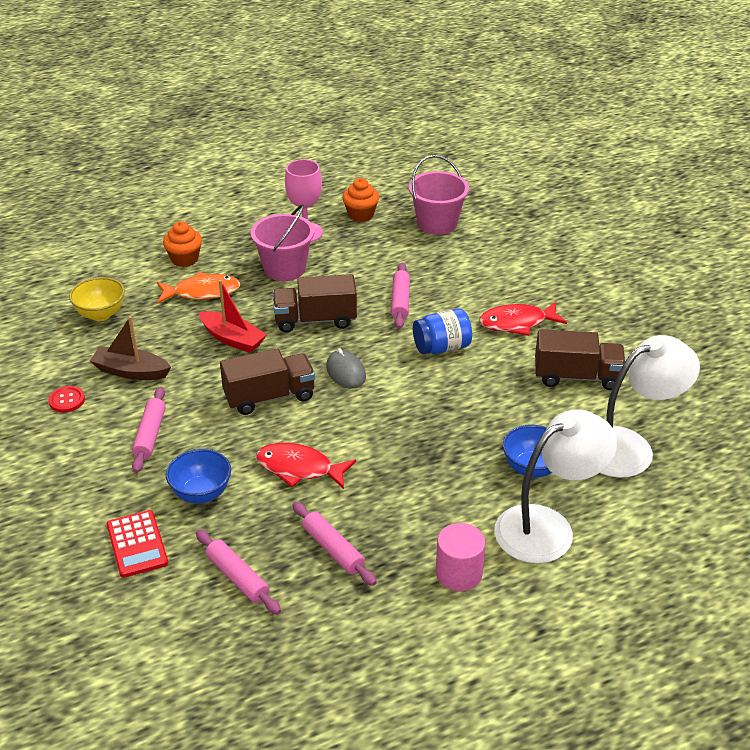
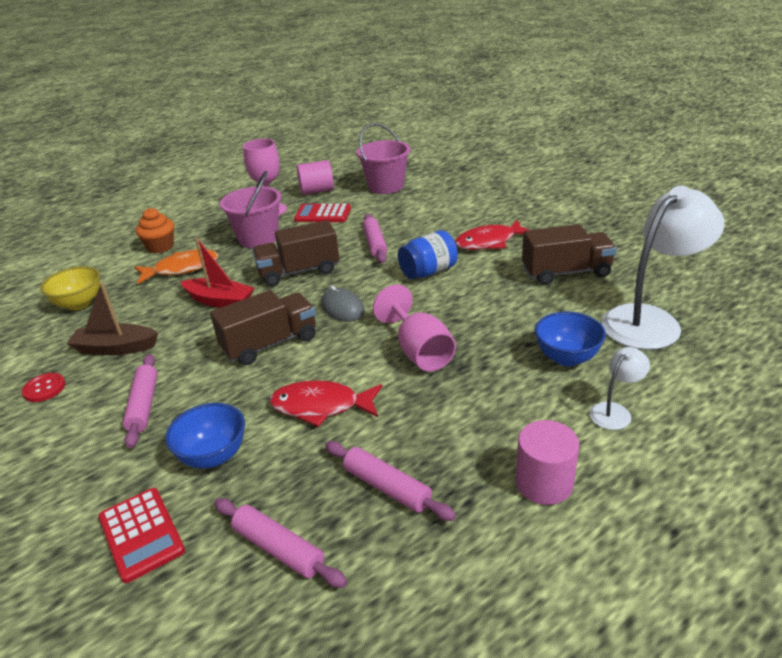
camera: 10 degrees left, 5 degrees down
orange cupcake [342,178,379,222] -> pink cylinder [297,160,334,195]
white lamp [494,409,617,564] -> white lamp [589,347,650,430], size x0.45
none -> red calculator [294,204,351,222]
none -> pink goblet [373,284,456,372]

